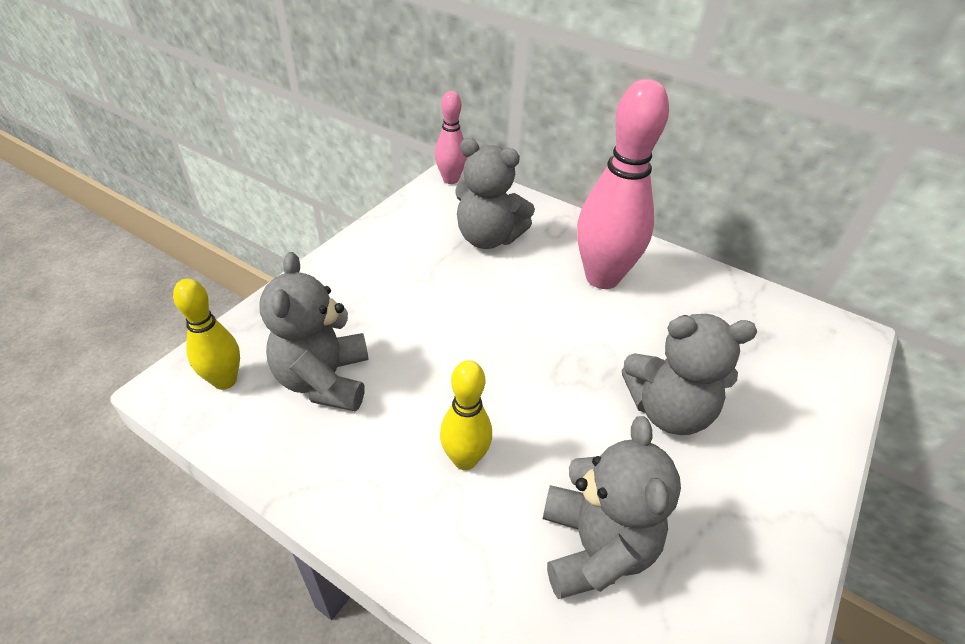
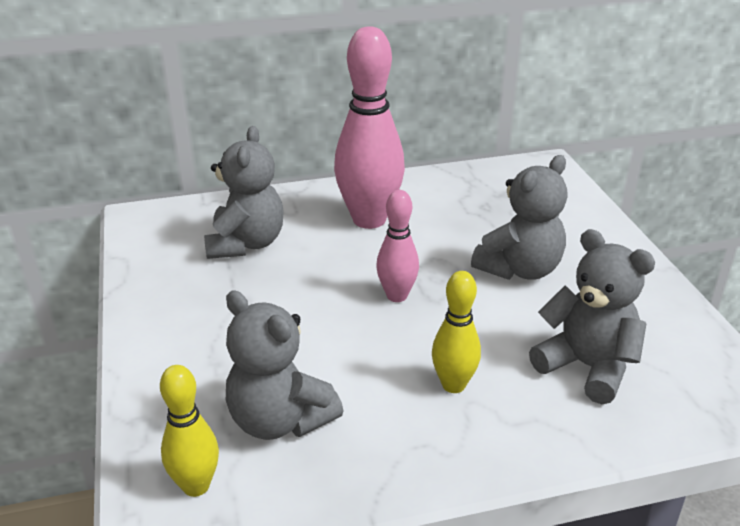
camera: 45 degrees left, 10 degrees down
pink bowling pin [435,91,467,184] -> pink bowling pin moved to [376,190,419,302]
grey teddy bear [455,138,535,249] -> grey teddy bear turned 60 degrees counterclockwise [204,126,284,259]

